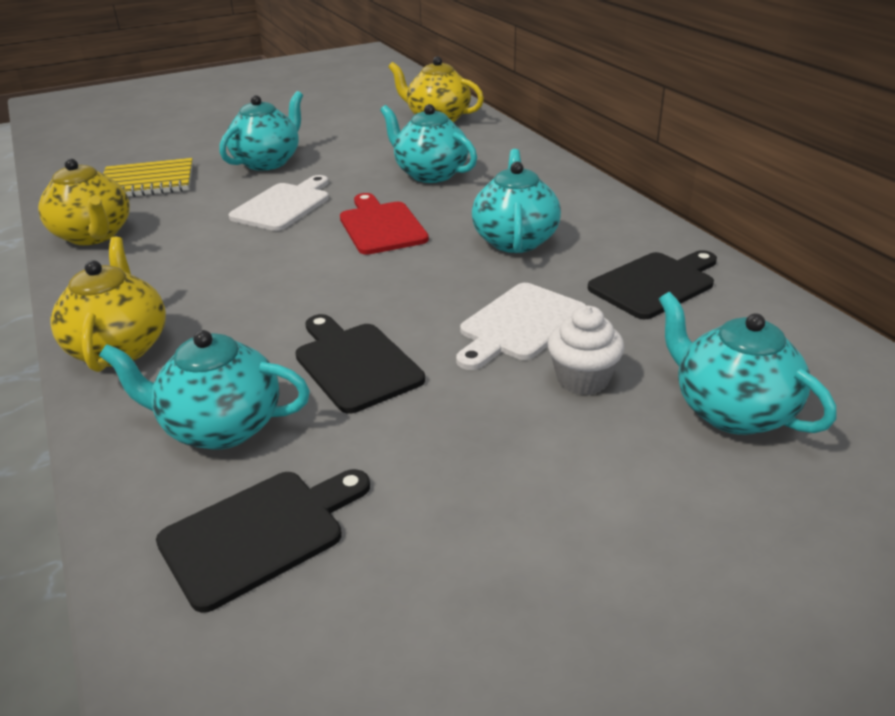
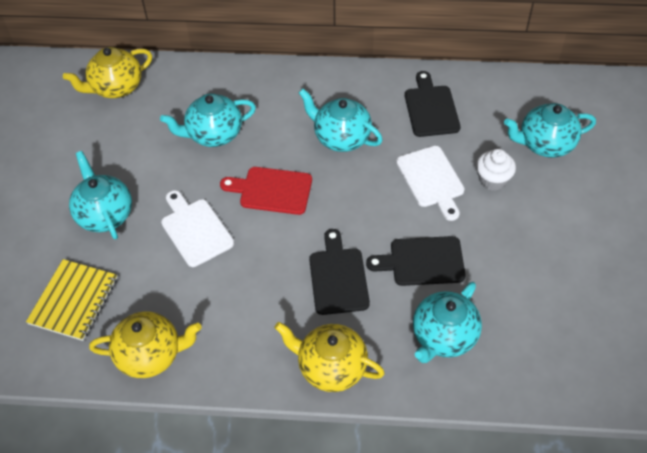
camera: 60 degrees left, 20 degrees up
black cutting board [156,469,370,613] -> black cutting board moved to [309,229,370,315]

